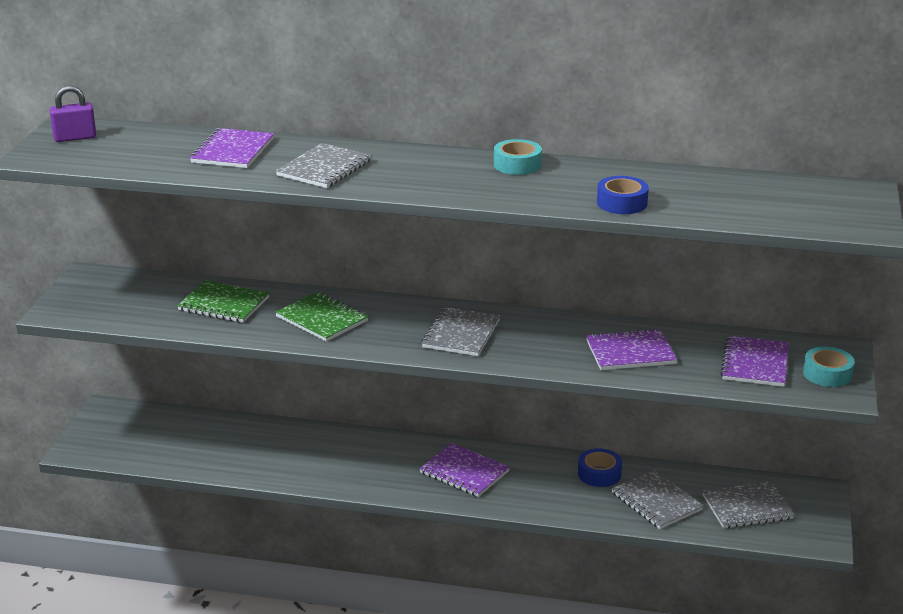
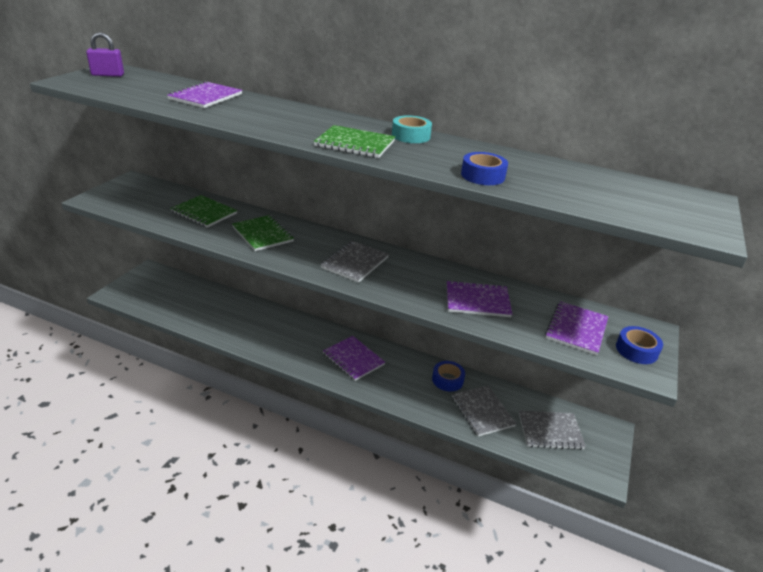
camera: 10 degrees right, 5 degrees up
grey notebook [276,143,372,188] -> none
turquoise tape [803,347,855,387] -> blue tape [616,326,663,364]
none -> green notebook [314,125,396,158]

